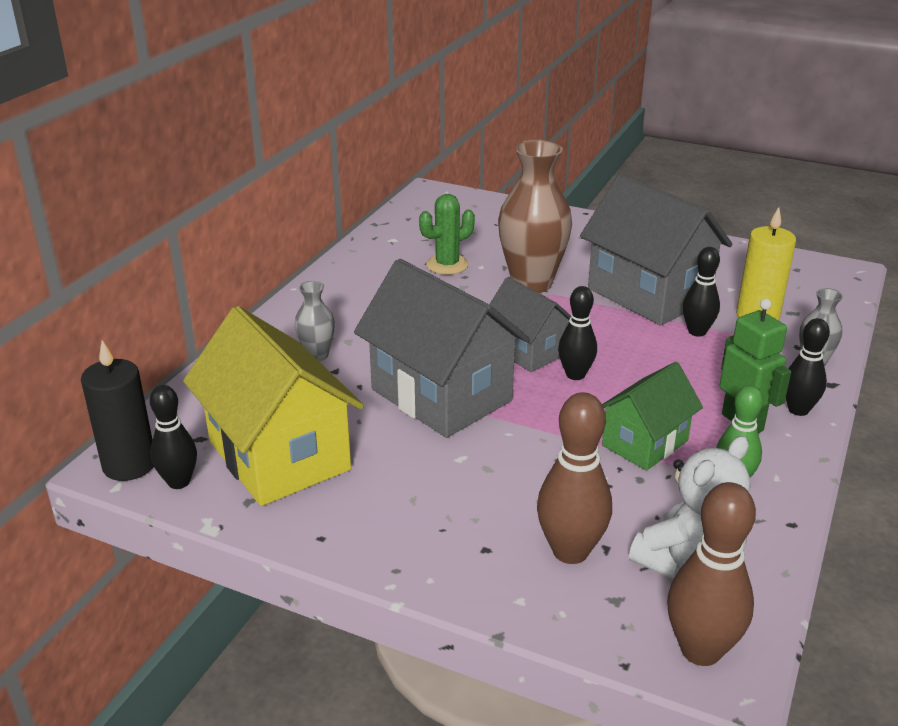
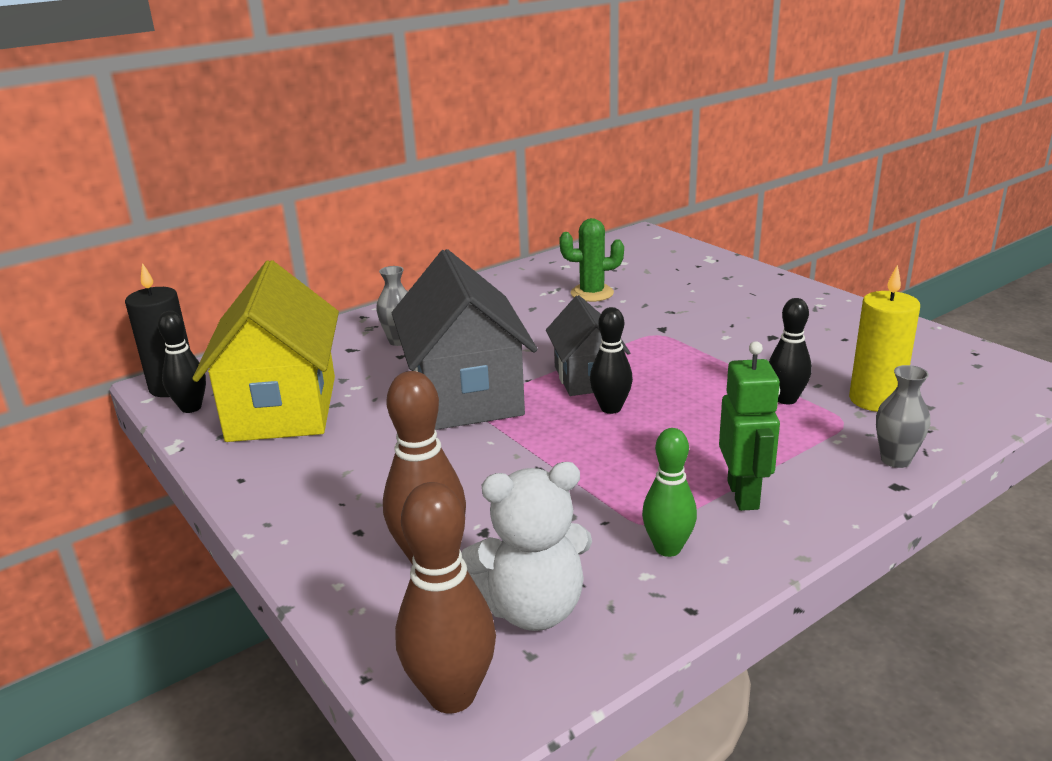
camera: 30 degrees right, 5 degrees down
brown vase [498,140,572,293] -> none
grey house [580,174,733,326] -> none
green house [602,362,703,471] -> none
black bowling pin [786,318,830,416] -> none

